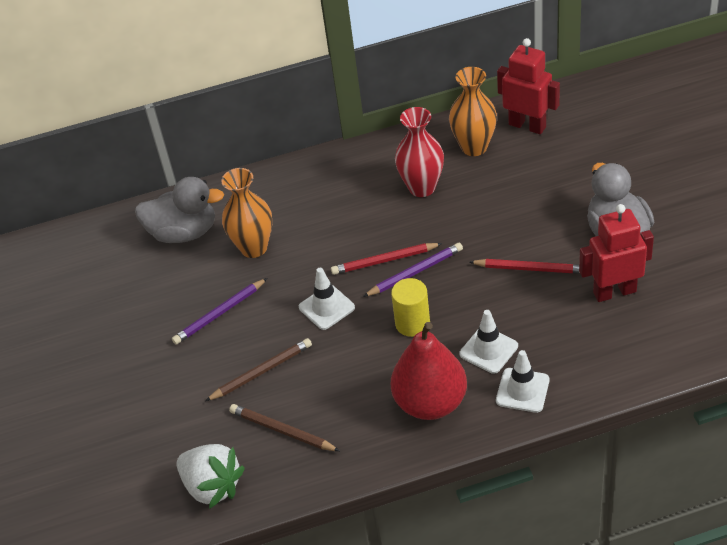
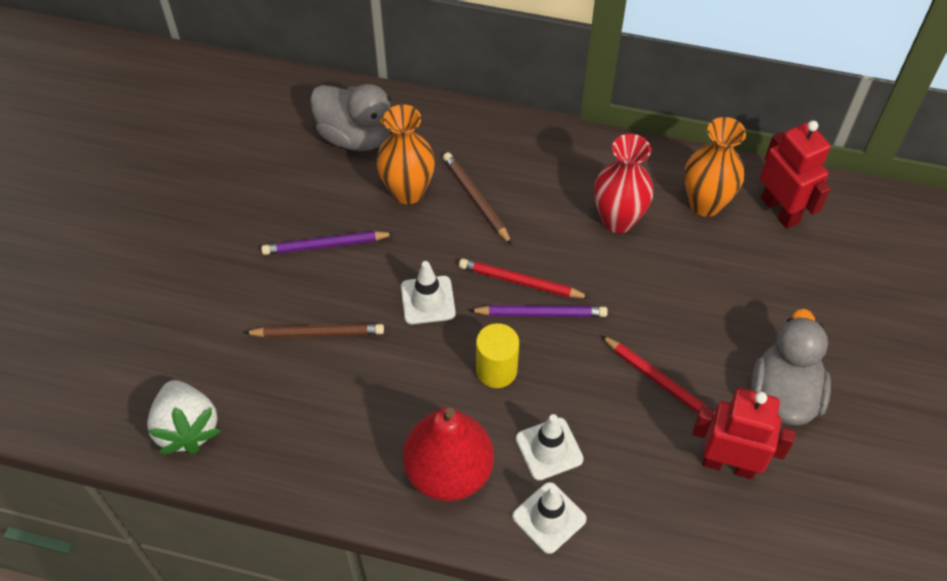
camera: 25 degrees right, 10 degrees up
brown pencil [229,404,340,451] -> brown pencil moved to [443,152,512,245]

